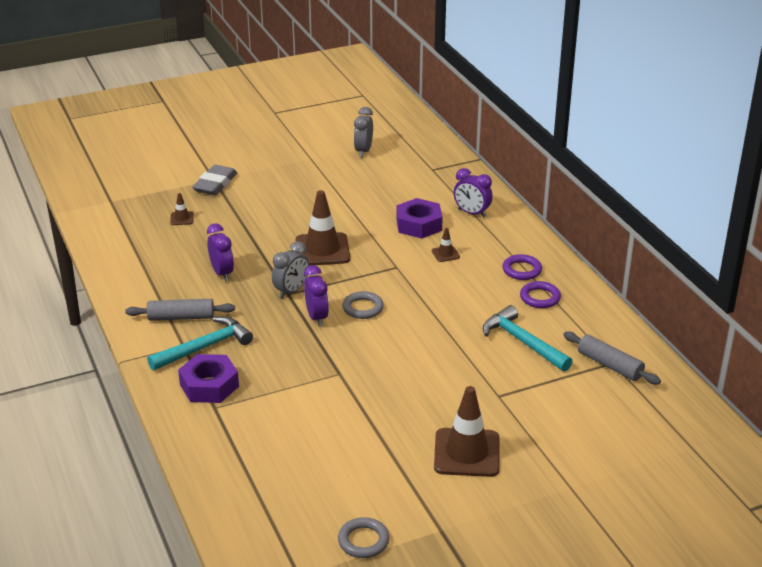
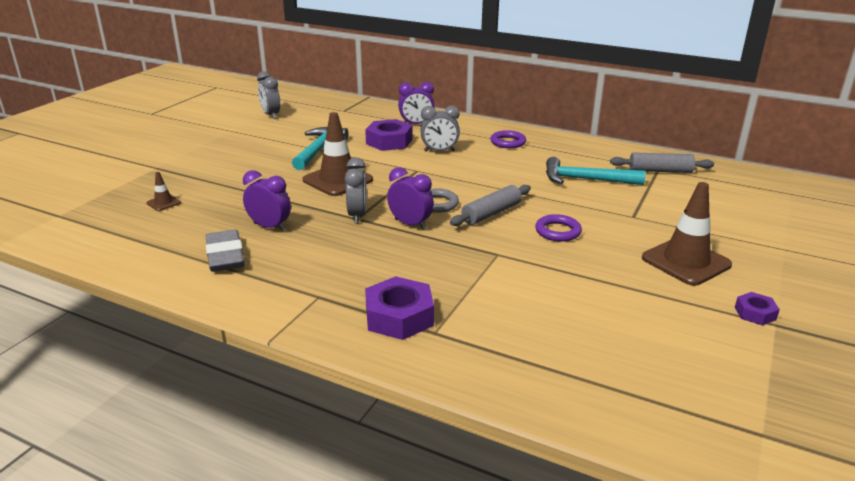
camera: 40 degrees left, 5 degrees down
grey rolling pin [125,299,235,321] -> grey rolling pin moved to [450,185,531,226]
turquoise hammer [147,316,253,370] -> turquoise hammer moved to [292,127,348,170]
grey eraser [192,165,237,195] -> grey eraser moved to [205,229,244,272]
grey ring [338,517,390,558] -> none
brown traffic cone [432,228,460,262] -> grey clock [420,106,460,152]
purple ring [520,281,561,308] -> purple ring moved to [535,214,582,242]
none -> purple nut [735,292,780,326]

